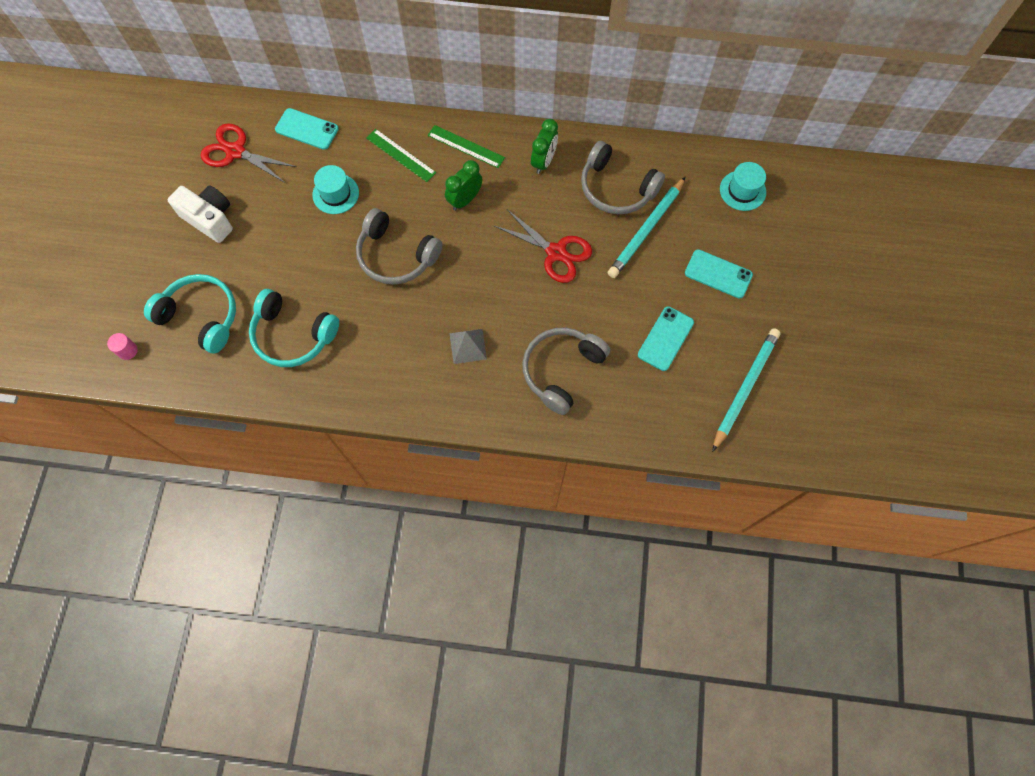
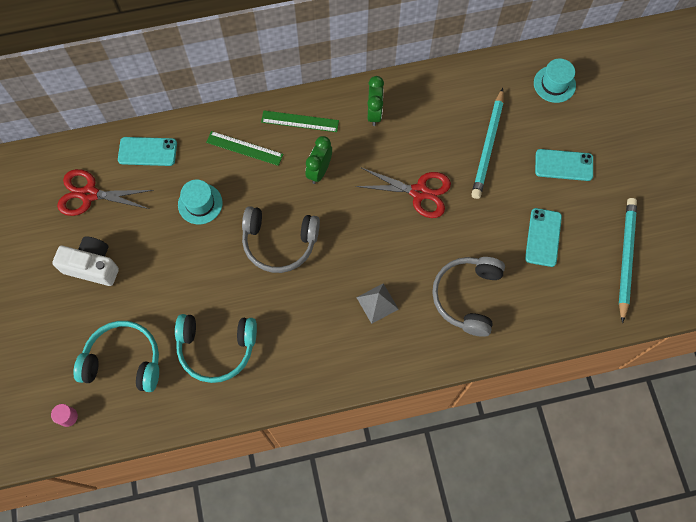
camera: 20 degrees left, 0 degrees up
grey headphones [581,141,665,214] -> none

